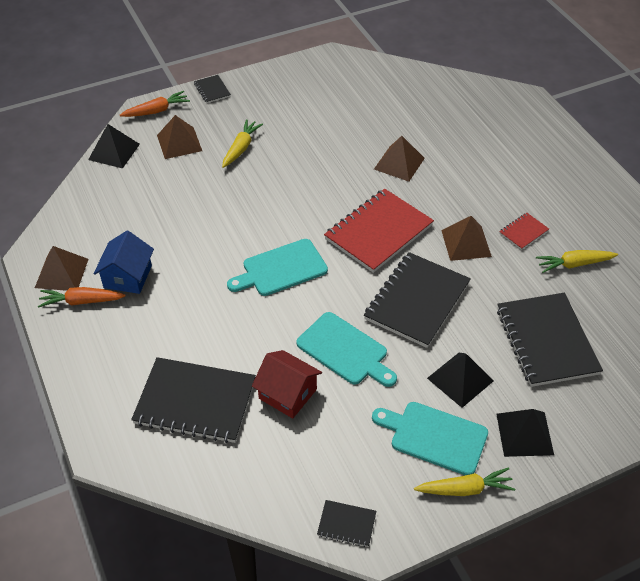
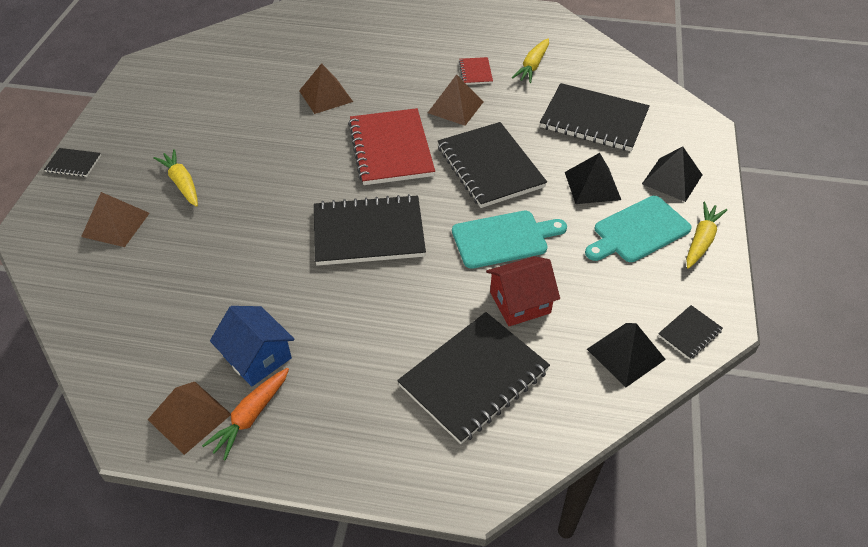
camera: 55 degrees left, 0 degrees up
black pyramid [88,124,140,168] -> black pyramid moved to [587,323,666,387]
orange carrot [120,91,190,117] -> none
turquoise cutting board [227,239,328,296] -> black notebook [314,194,426,266]

